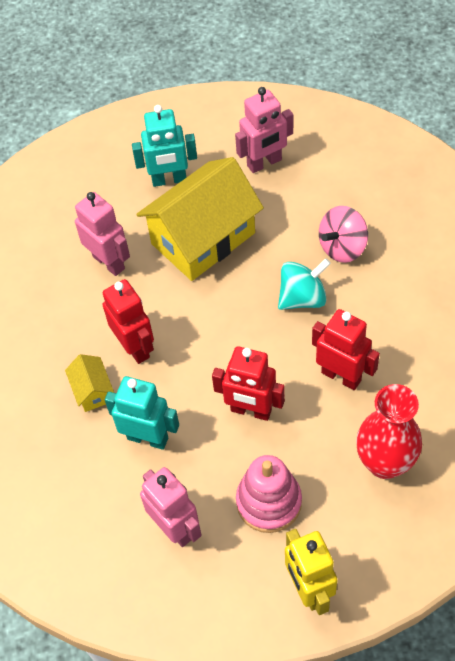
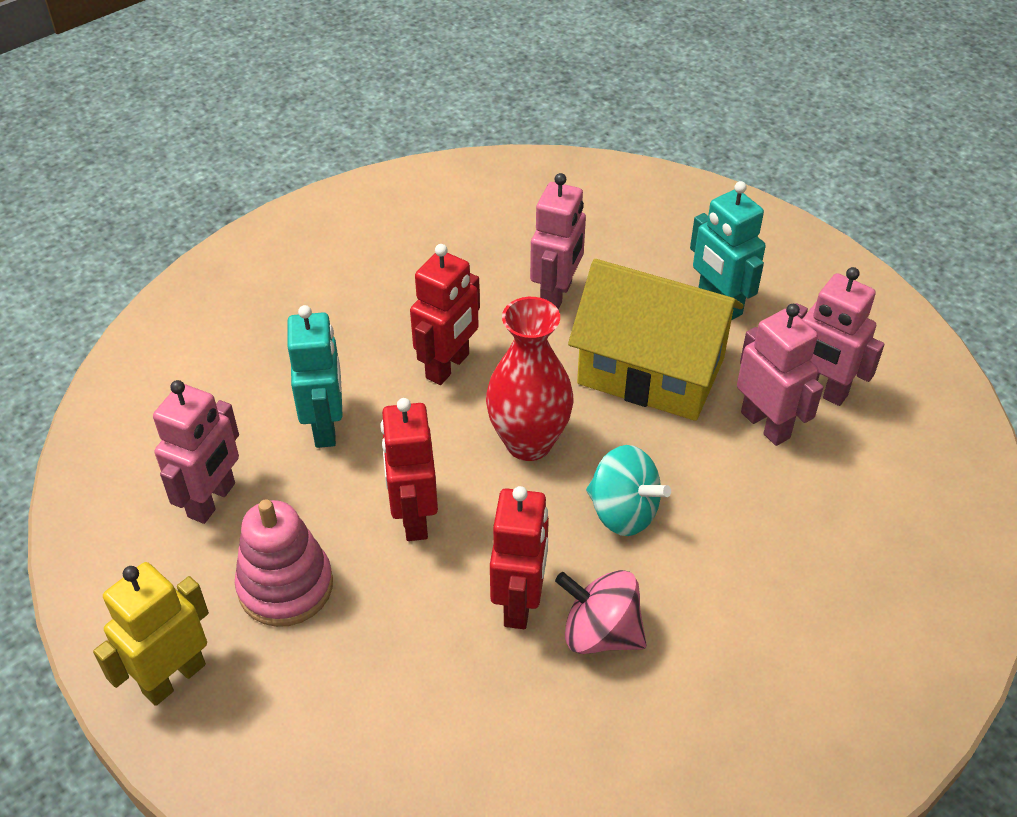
camera: 60 degrees right, 10 degrees down
yellow house [65,354,114,412] -> none
pink spinning top [319,206,368,263] -> pink spinning top moved to [555,570,647,654]
red vase [356,384,422,479] -> red vase moved to [486,297,573,461]
none -> pink robot [737,304,823,446]

